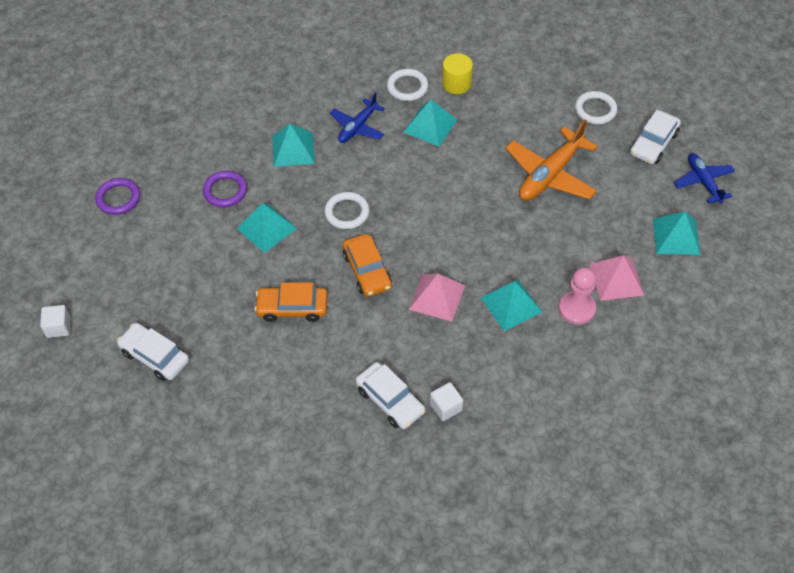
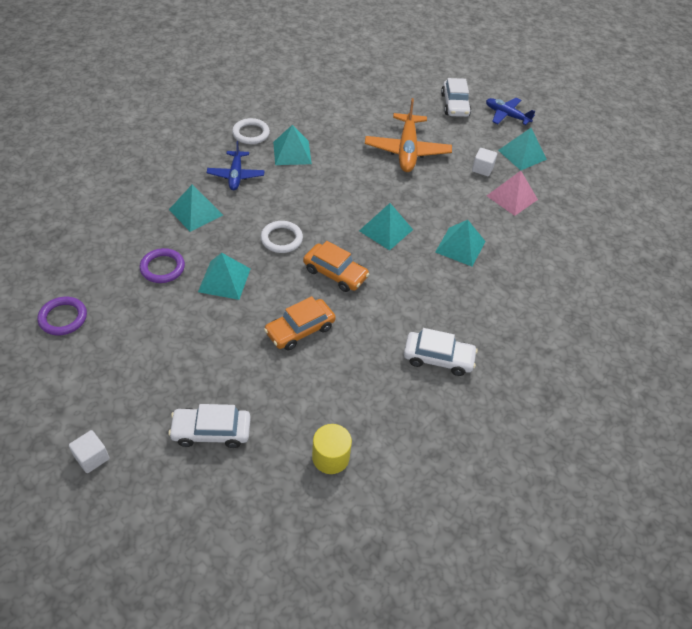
camera: 40 degrees left, 5 degrees down
pink pyramid [409,274,465,322] -> none
white cube [430,382,463,421] -> white cube moved to [472,148,497,176]
yellow cylinder [442,53,473,94] -> yellow cylinder moved to [312,424,352,474]
pink pawn [559,268,596,325] -> none
white ring [575,91,617,124] -> none
none -> turquoise pyramid [359,203,413,250]

